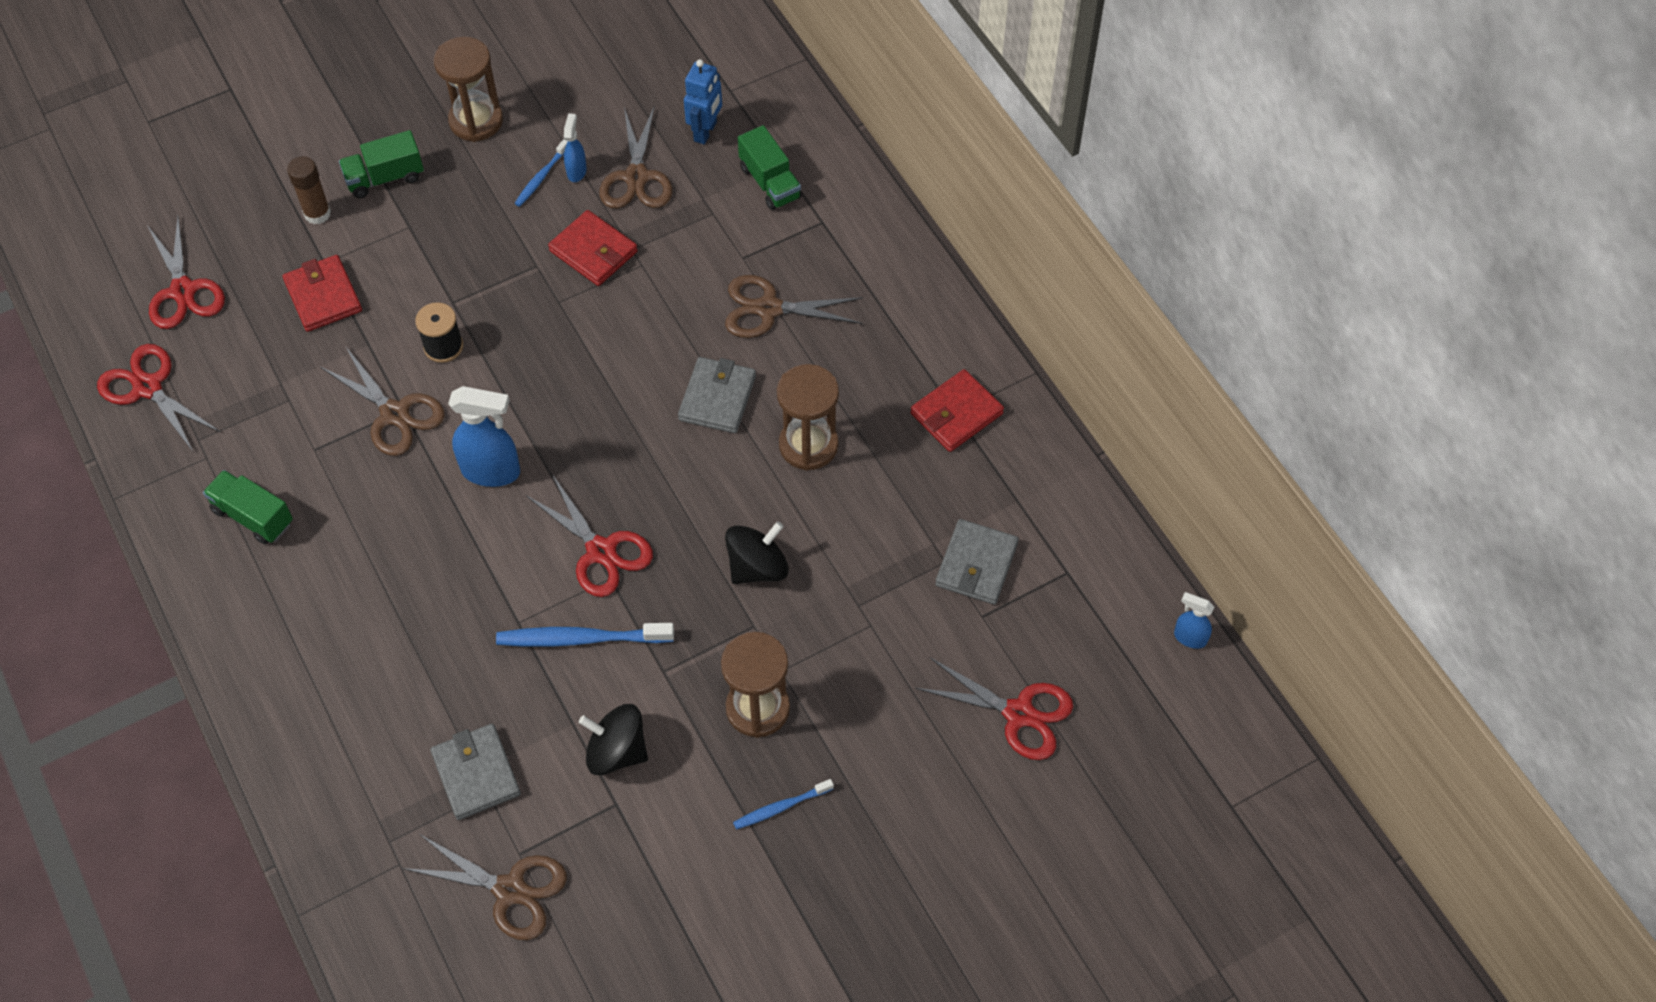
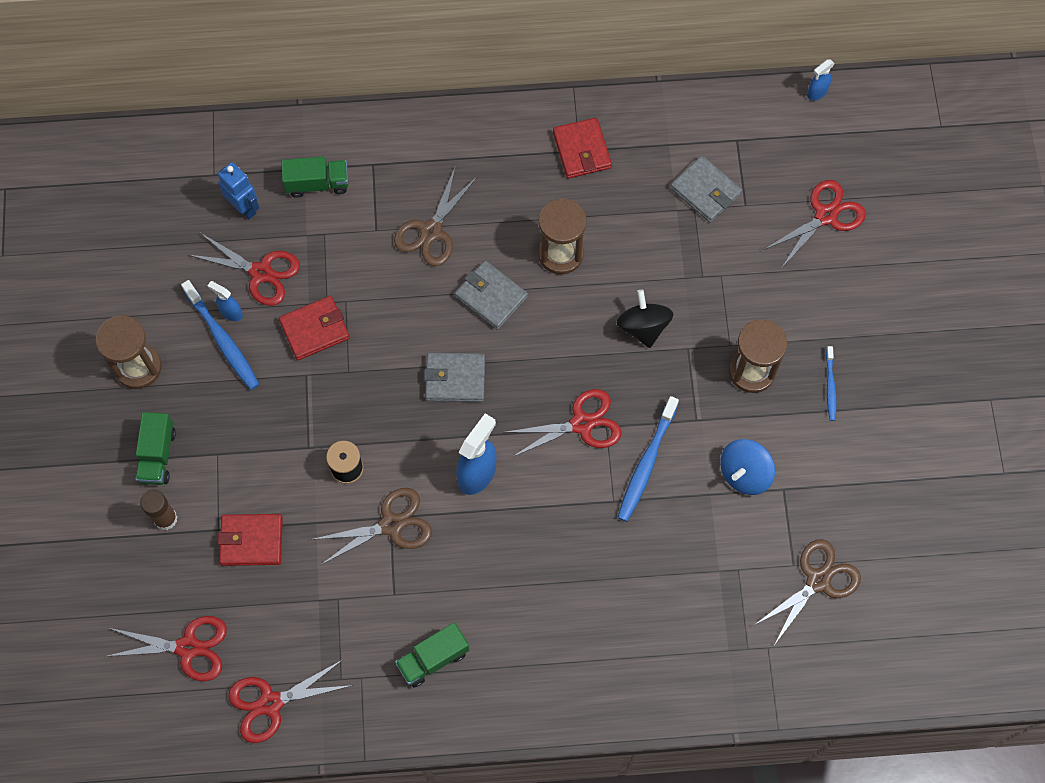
camera: 65 degrees left, 10 degrees up
grey wallet [430,724,521,820] -> grey wallet moved to [424,353,485,402]
blue toothbrush [514,139,567,207] -> blue toothbrush [181,280,259,390], size x1.74
black spinning top [579,704,648,775] -> blue spinning top [720,439,775,495]
brown scissors [599,105,672,208] -> red scissors [189,233,300,306]

